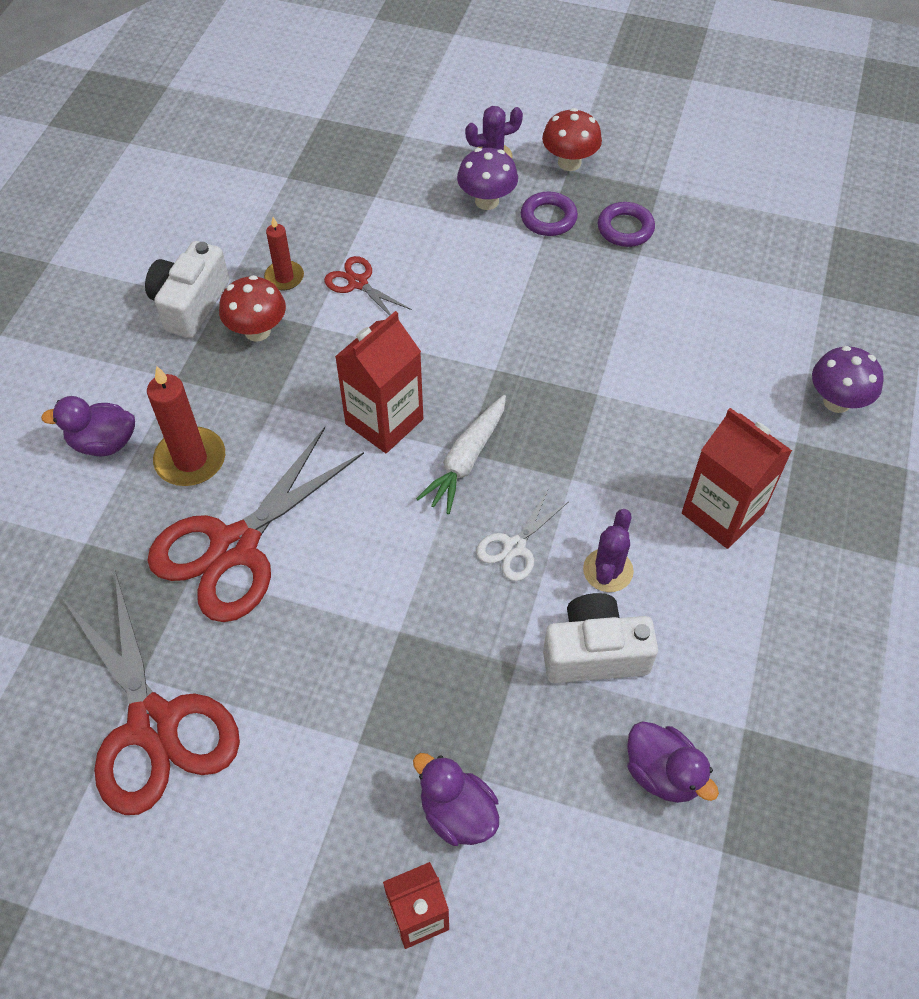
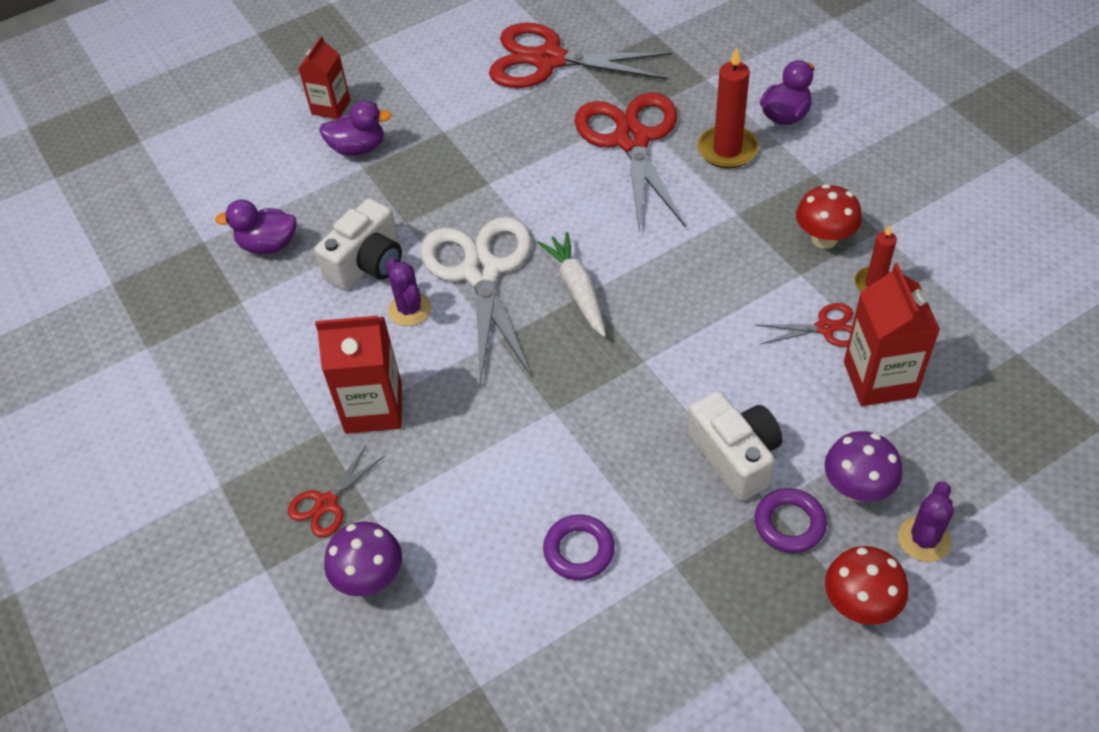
camera: 135 degrees right, 5 degrees down
white camera [145,241,229,338] -> white camera moved to [687,391,783,501]
red carton [335,311,423,453] -> red carton moved to [844,263,940,406]
white scissors [477,490,568,581] -> white scissors [421,216,532,384], size x2.17
purple ring [598,202,655,247] -> purple ring moved to [543,514,615,580]
none -> red scissors [288,445,385,537]

